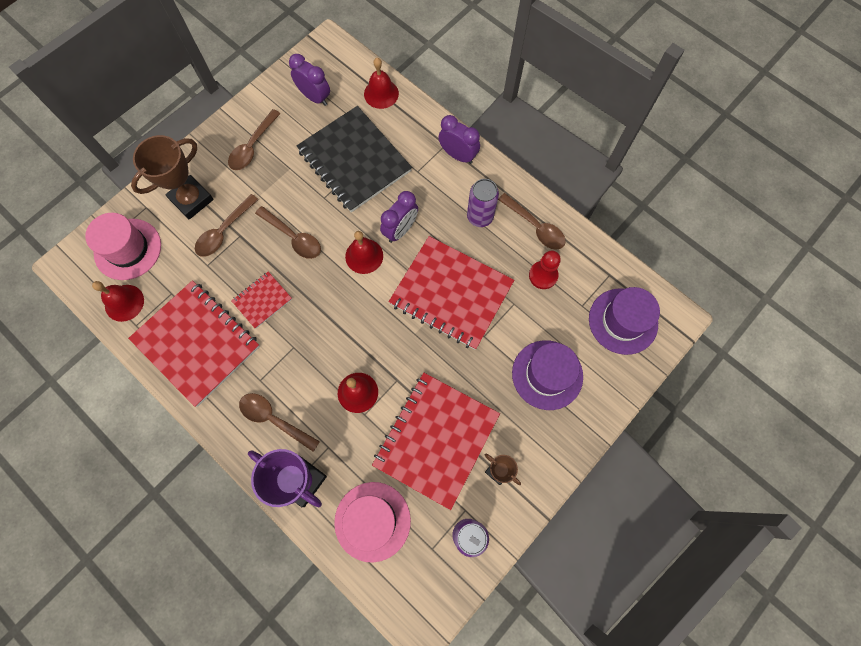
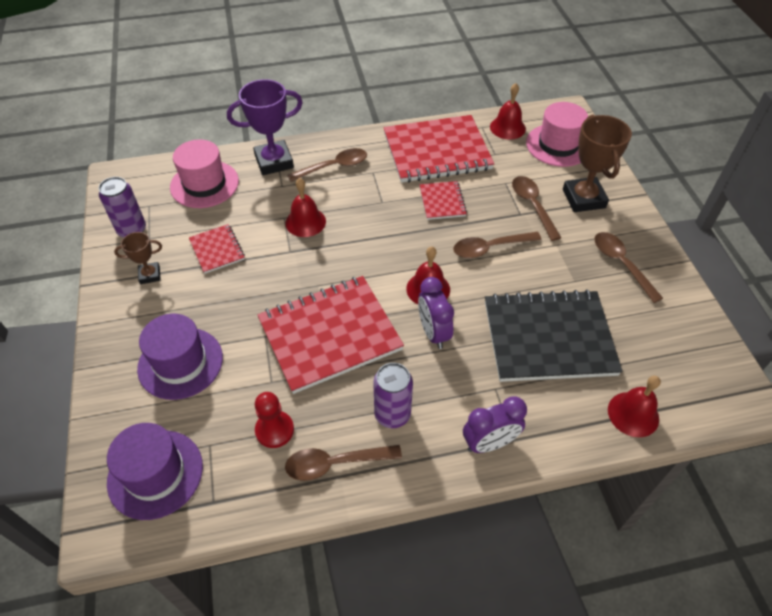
camera: 125 degrees right, 20 degrees down
purple clock [289,54,330,106] -> none
red notebook [372,373,500,510] -> red notebook [189,224,245,274], size x0.48

